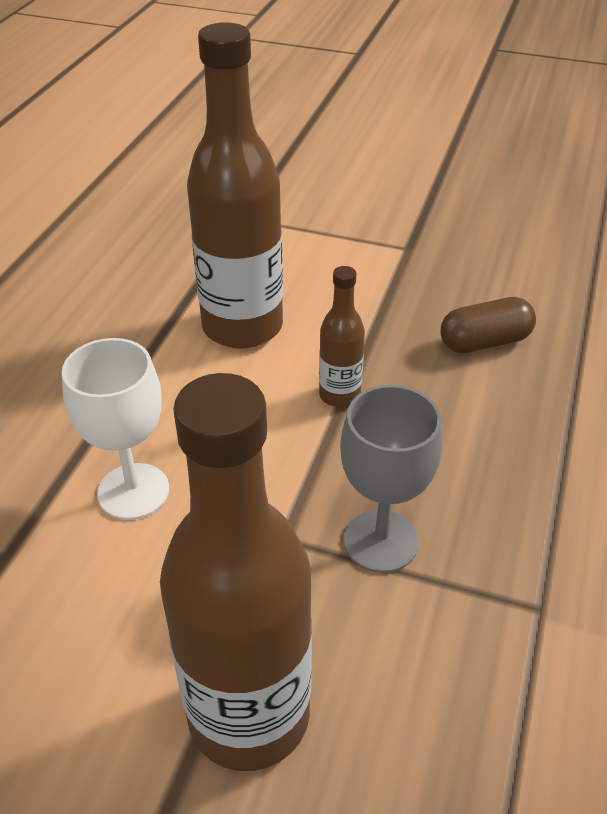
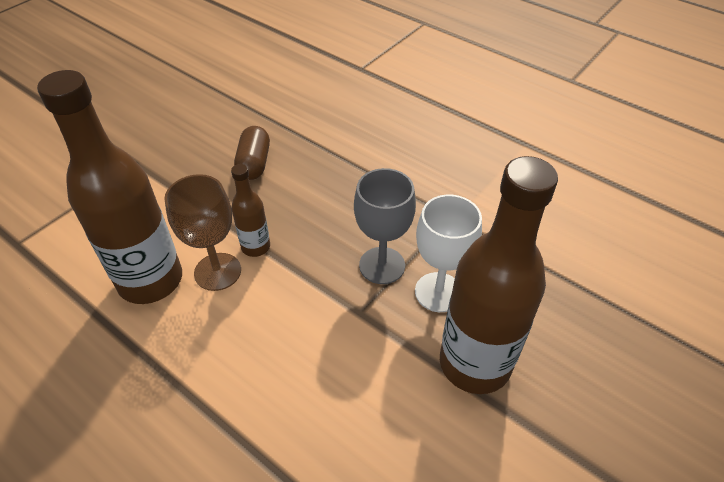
camera: 70 degrees left, 5 degrees up
white goblet [62,338,169,520] -> white goblet moved to [415,195,482,312]
none -> brown goblet [165,174,241,291]

